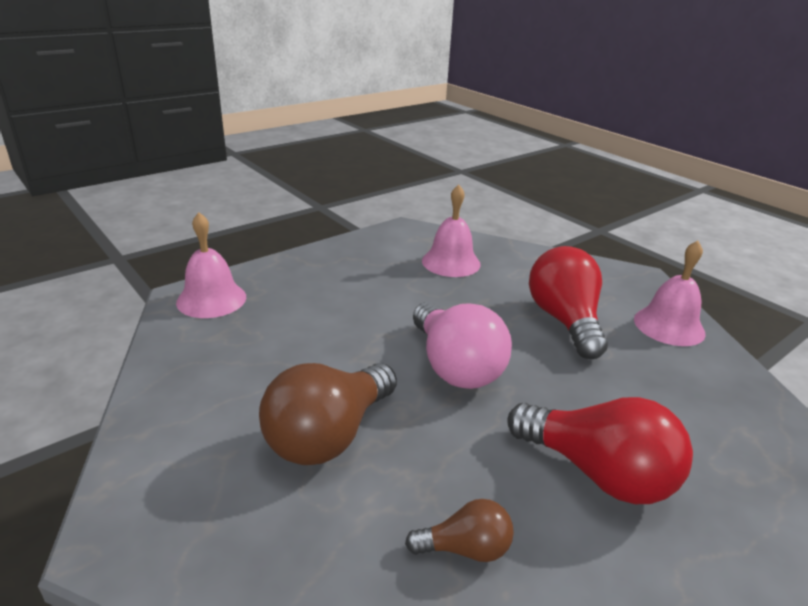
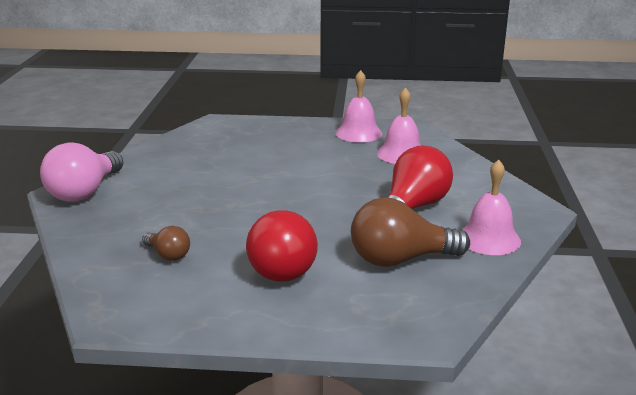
camera: 45 degrees right, 5 degrees down
pink bell [176,212,246,318] -> pink bell moved to [336,70,382,143]
brown light bulb [259,363,397,465] -> brown light bulb moved to [351,197,470,267]
pink light bulb [413,302,512,389] -> pink light bulb moved to [40,142,123,202]

